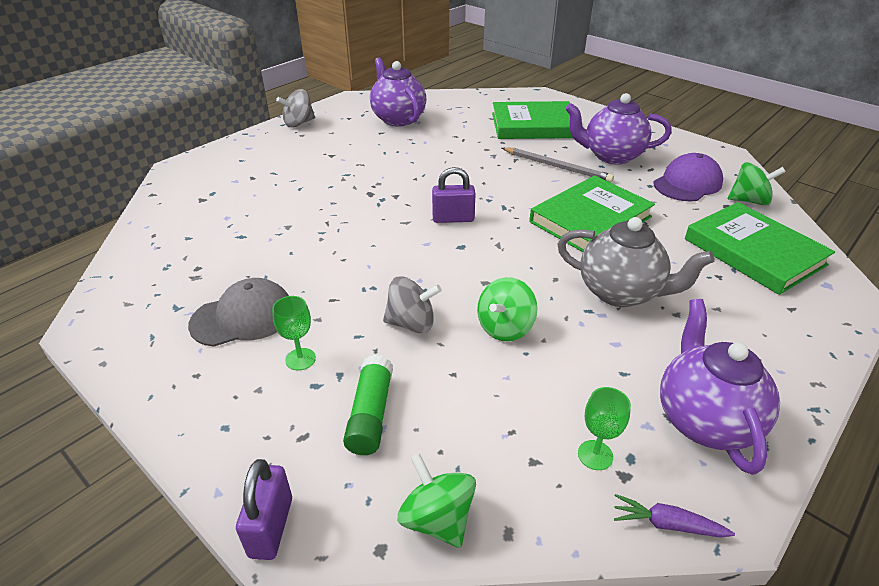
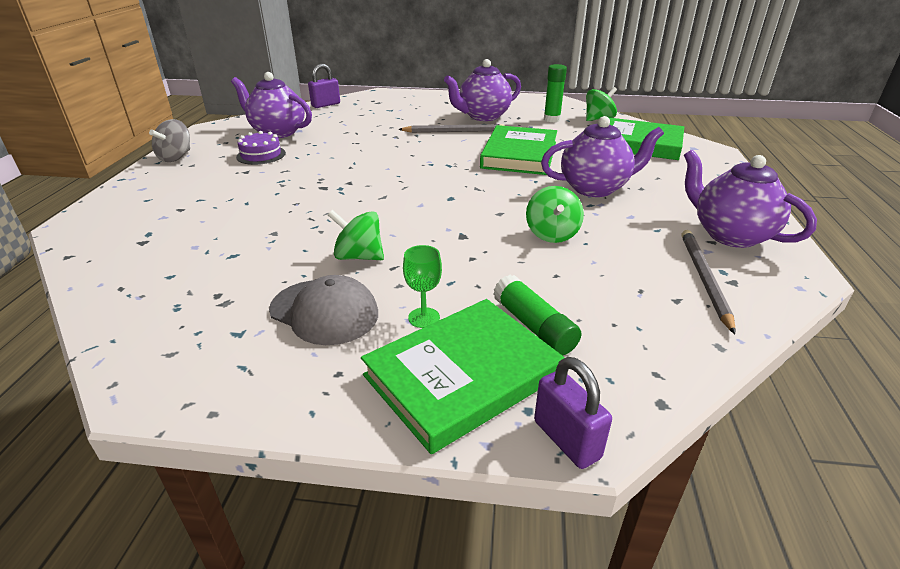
camera: 35 degrees left, 5 degrees down
grey cap [188,278,289,347] -> grey cap turned 90 degrees clockwise [269,275,378,345]
grey spinning top [383,277,442,333] -> none
green spinning top [398,453,476,548] -> green spinning top moved to [328,210,384,260]
purple padlock [432,167,476,223] -> purple padlock moved to [308,64,340,108]
green book [492,101,573,139] -> green book moved to [361,299,565,454]
grey teapot [558,217,715,307] -> purple teapot [541,116,664,197]
green goblet [578,387,631,470] -> grey pencil [682,230,736,334]
purple carrot [614,494,735,538] -> none
purple cap [653,153,723,201] -> green glue stick [544,64,567,122]
none -> purple cake [236,131,286,165]

